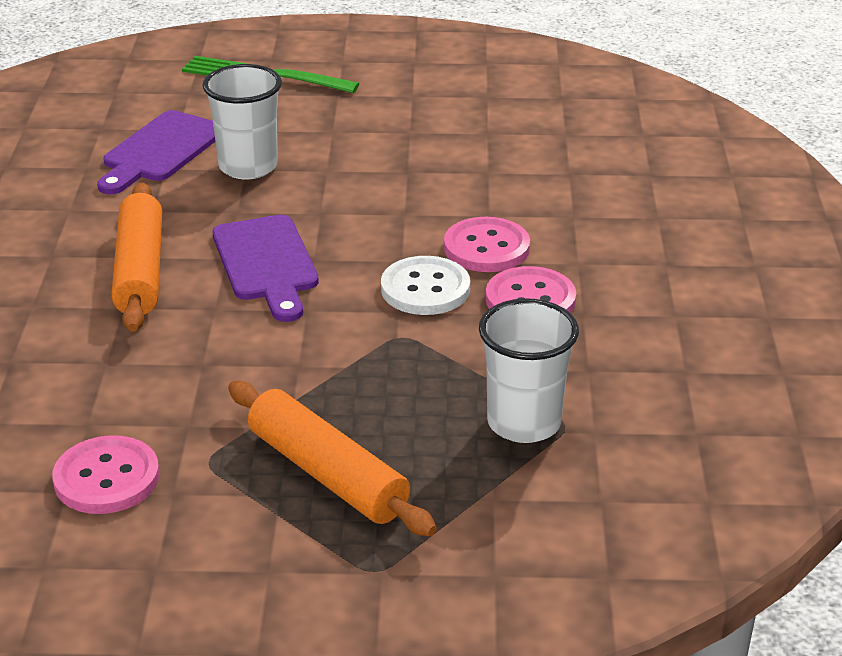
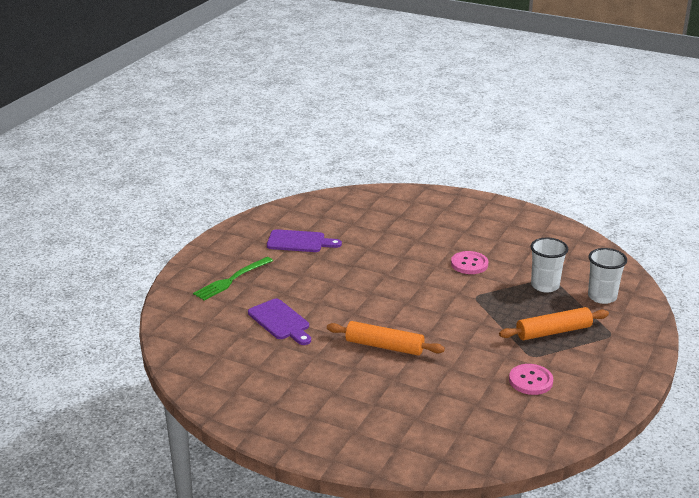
camera: 65 degrees left, 5 degrees down
white cup [202,64,282,179] -> white cup moved to [588,248,627,304]
purple cutting board [213,215,319,322] -> purple cutting board moved to [267,229,342,252]
white button [381,256,470,315] -> none
pink button [444,217,530,272] -> none

